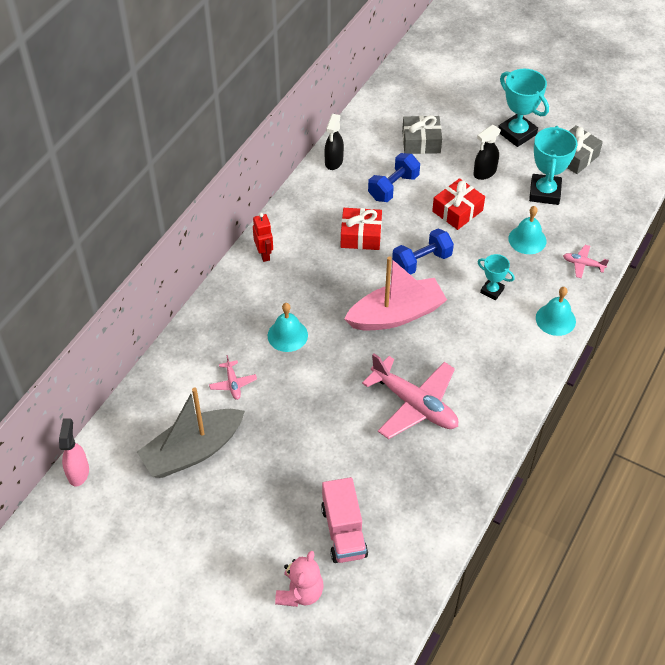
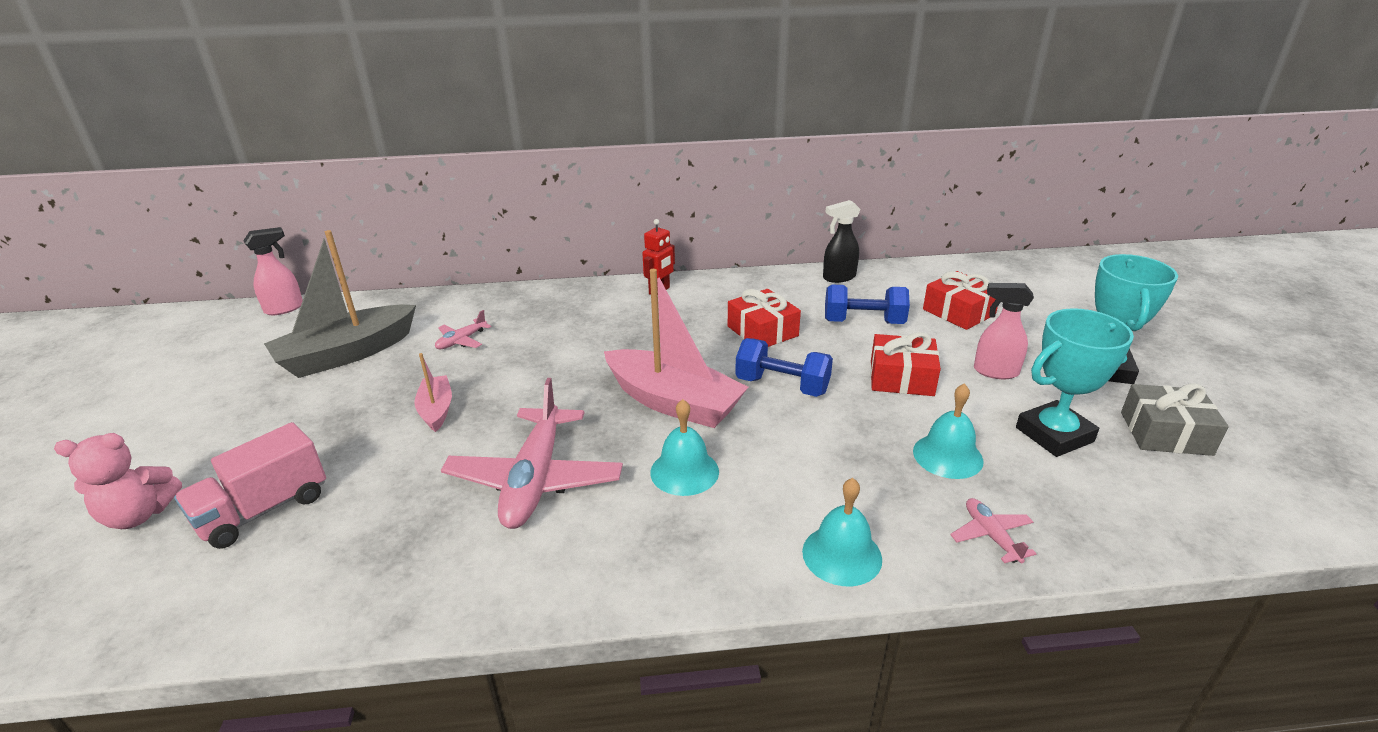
camera: 55 degrees right, 20 degrees down
grey boat [137,388,245,478] -> grey boat turned 60 degrees counterclockwise [264,230,416,378]
turquoise bell [268,303,308,352] -> turquoise bell moved to [650,399,719,496]
grey gift [402,115,442,154] -> red gift [923,271,998,330]
black spray bottle [473,125,501,180] -> pink spray bottle [974,283,1034,379]
turquoise trophy [478,254,515,300] -> none
none -> pink boat [414,353,452,432]

